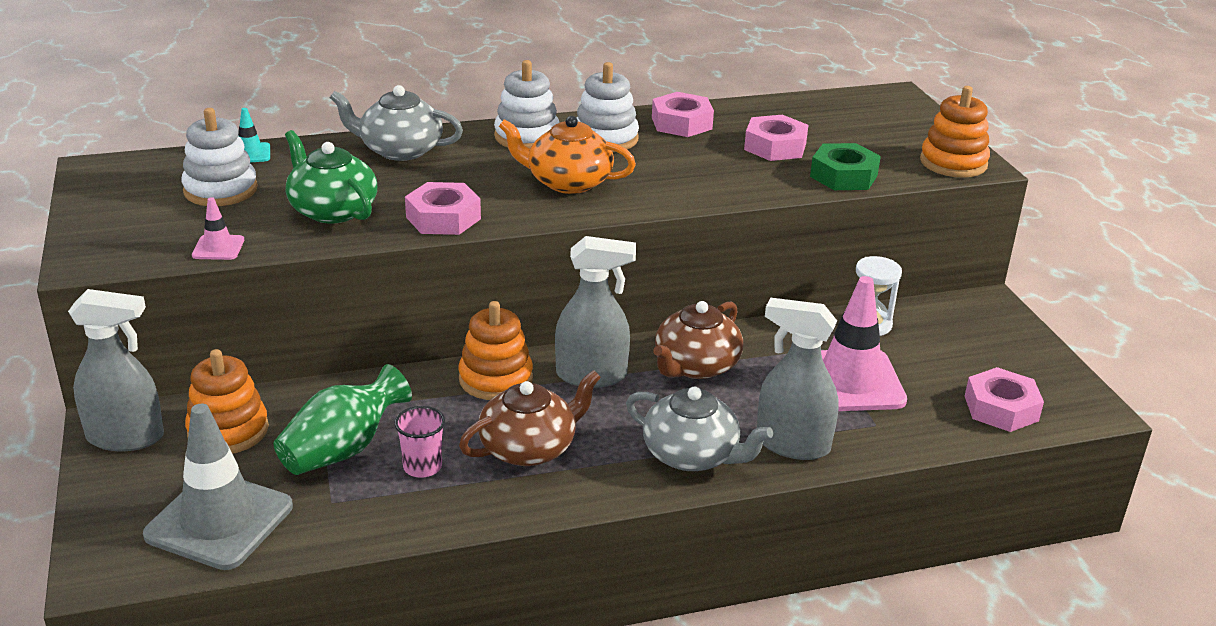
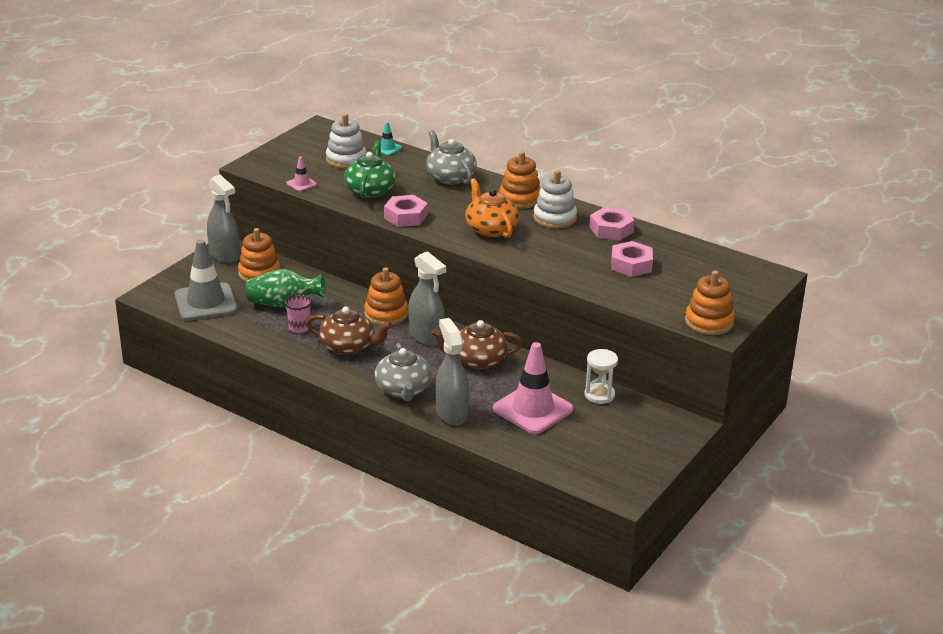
camera: 50 degrees right, 0 degrees up
white stacking toy [494,60,560,149] -> orange stacking toy [499,151,541,209]
green nut [810,143,881,190] -> none
pink nut [965,367,1044,432] -> none

